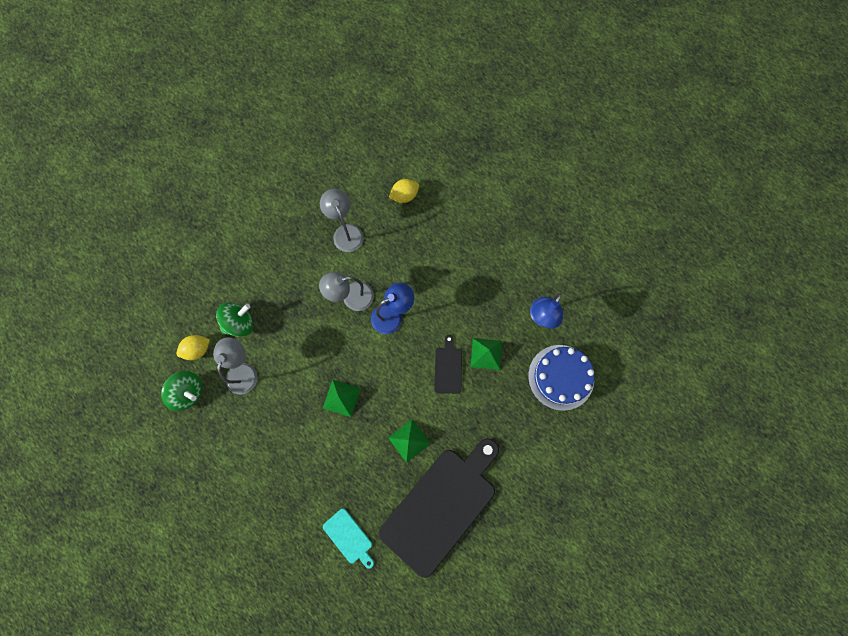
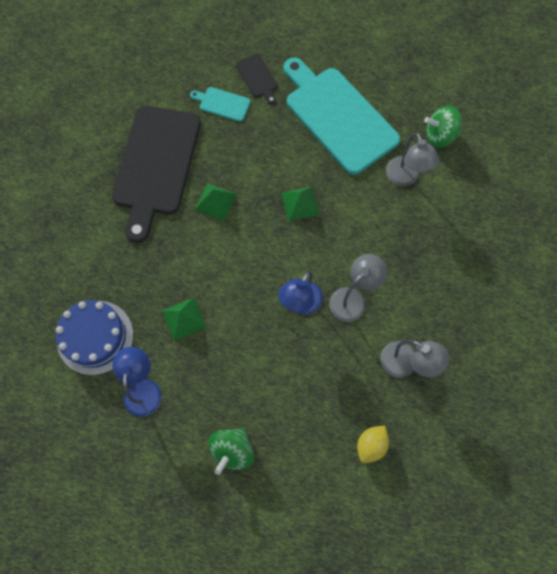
camera: 150 degrees right, 5 degrees down
yellow lemon [176,335,210,360] -> none
green spinning top [216,302,253,337] -> green spinning top moved to [208,428,254,475]
black cutting board [434,335,462,394] -> black cutting board moved to [236,54,278,104]
none -> turquoise cutting board [284,58,400,175]

